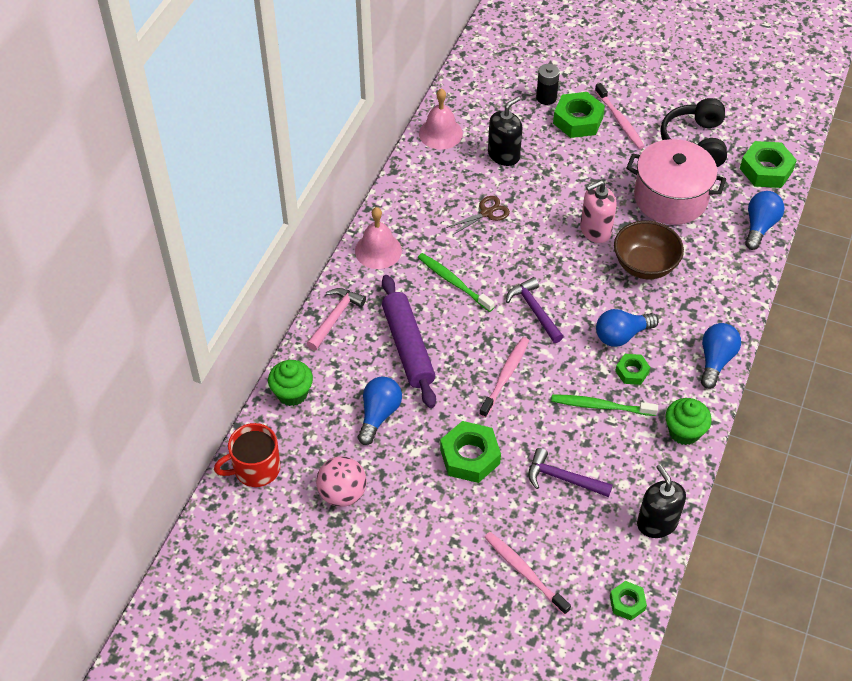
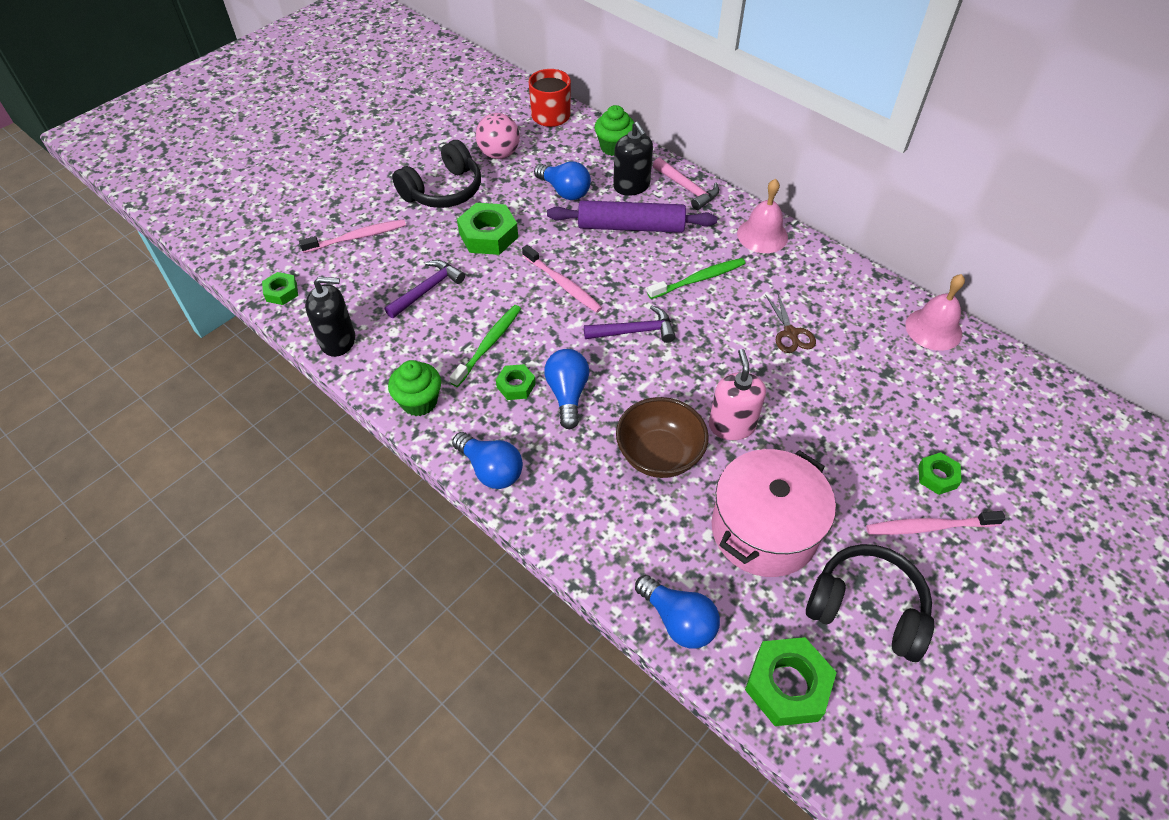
camera: 110 degrees right, 0 degrees up
black soap dispenser [488,97,522,166] -> black soap dispenser moved to [613,122,653,196]
black battery [536,64,560,105] -> none
green nut [553,92,605,138] -> green nut [918,452,962,495], size x0.57
none -> black headphones [392,140,481,208]

